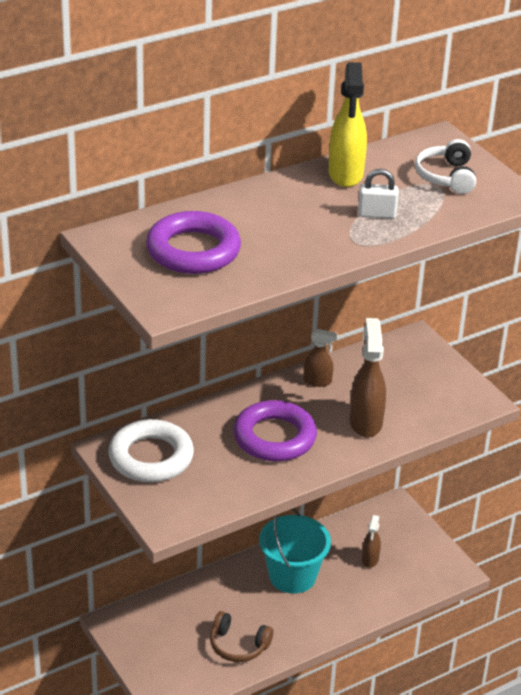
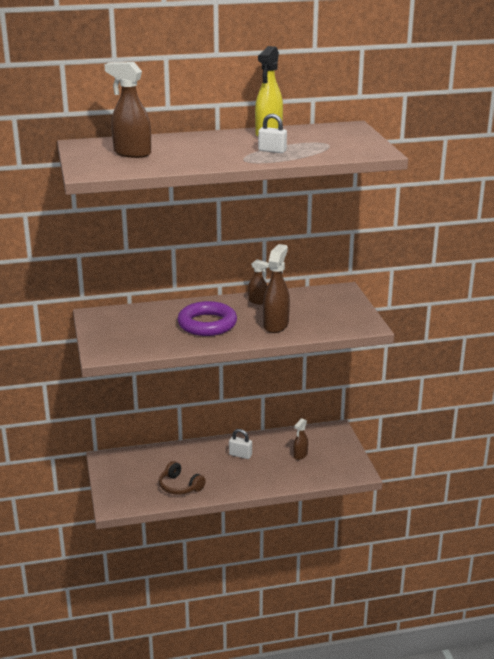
camera: 20 degrees right, 10 degrees down
white ring [108,419,194,482] -> none
purple ring [146,211,241,274] -> brown spray bottle [104,62,151,158]
turquoise bucket [259,508,331,594] -> white padlock [229,429,252,459]
white headphones [415,139,476,194] -> none

